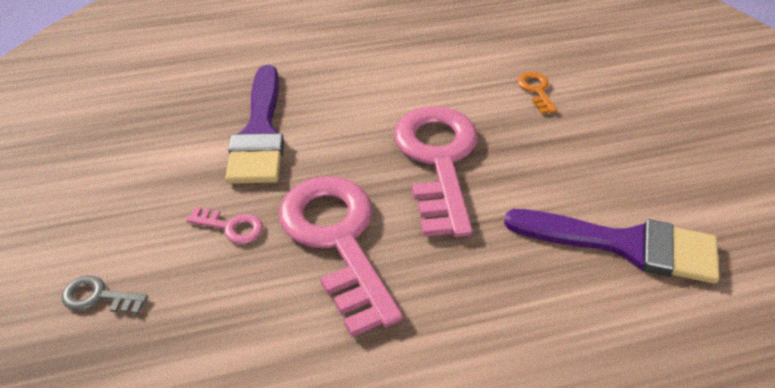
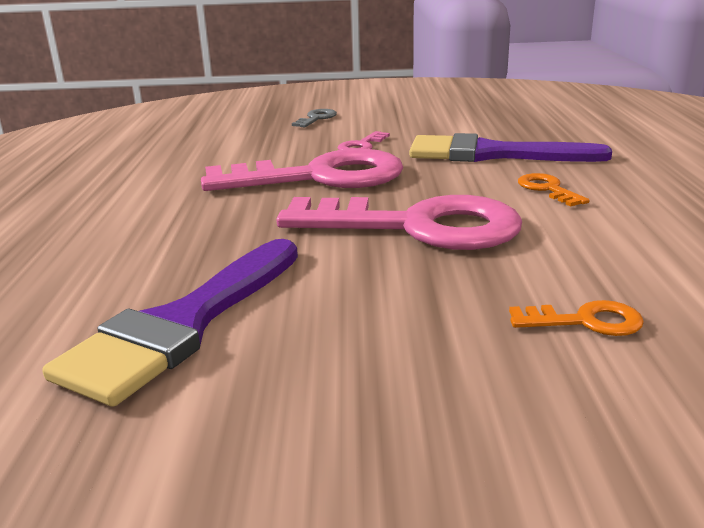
camera: 105 degrees right, 20 degrees down
none -> orange key [518,173,590,207]

